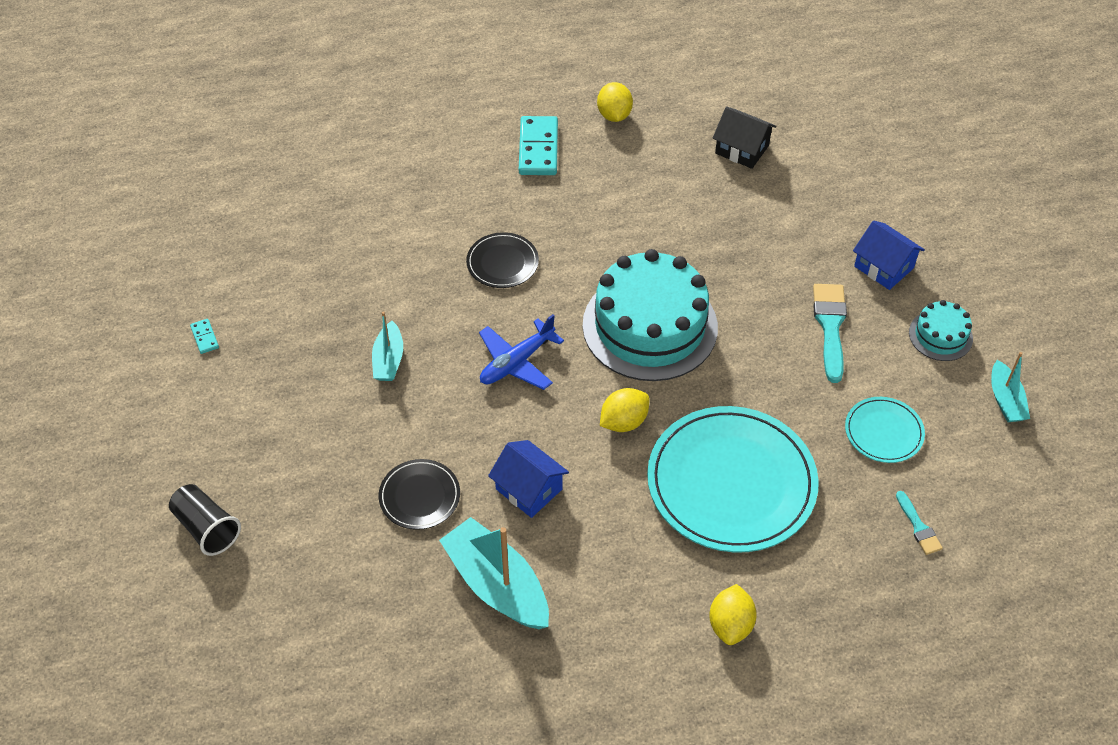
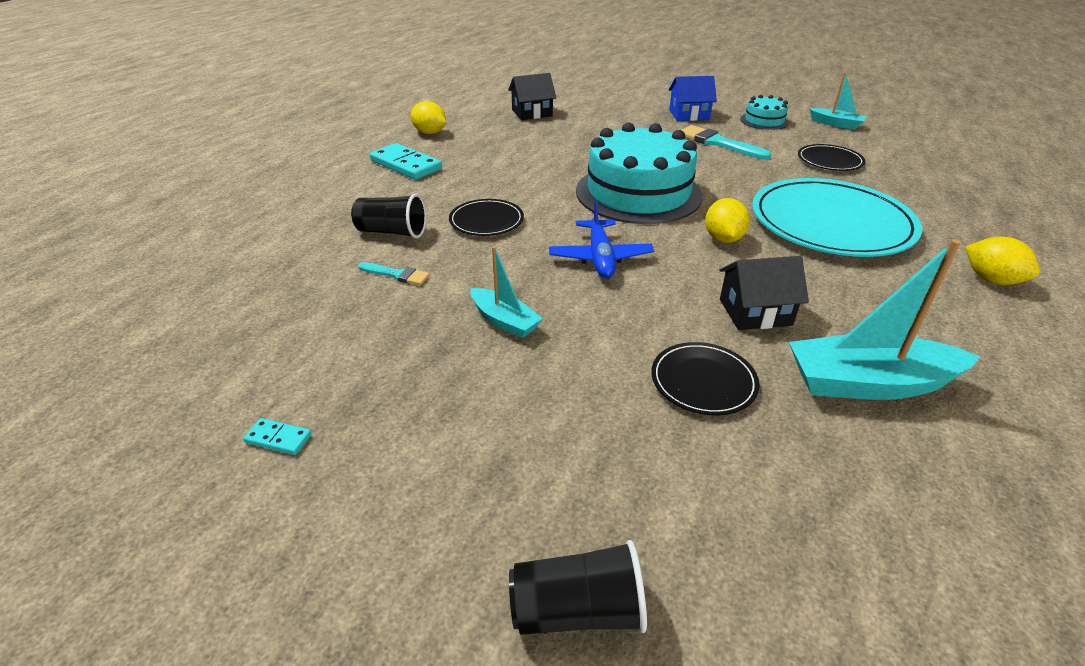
camera: 50 degrees left, 15 degrees down
blue house [488,440,569,518] -> black house [720,256,809,330]
turquoise plate [845,397,925,463] -> black plate [798,144,865,171]
turquoise brush [896,491,943,555] -> turquoise brush moved to [358,262,430,285]
none -> black cup [351,194,426,238]

